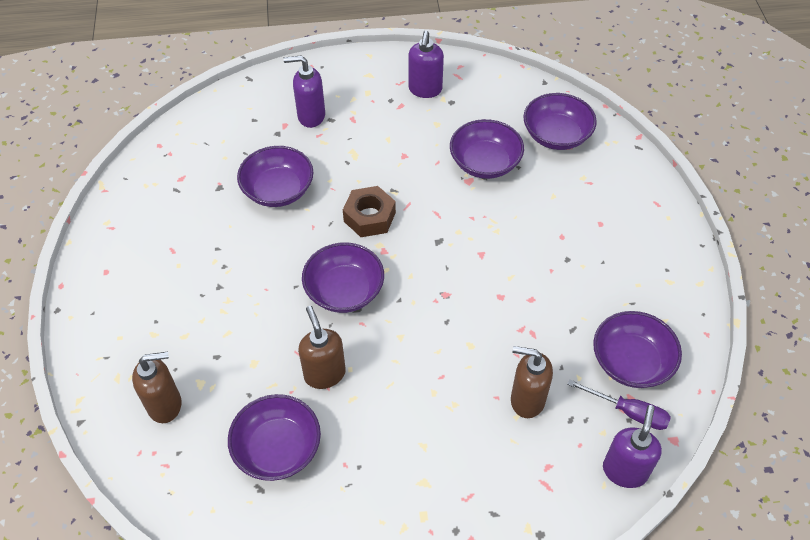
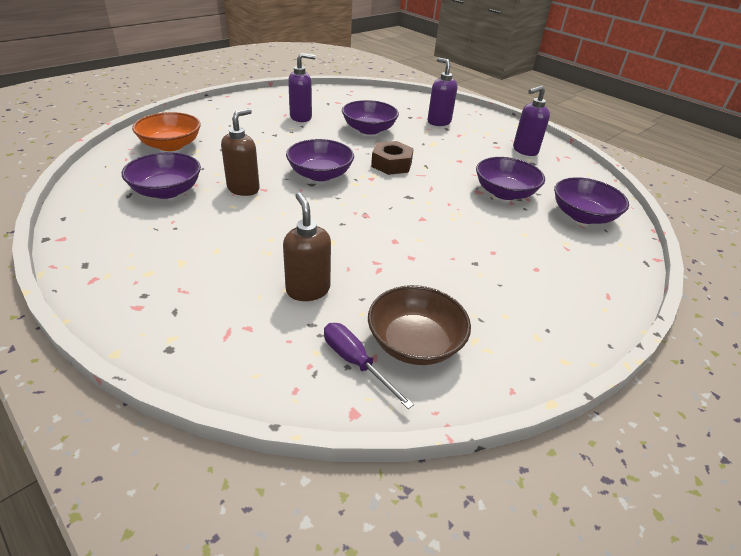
camera: 50 degrees right, 15 degrees down
brown soap dispenser [132,352,181,423] -> orange bowl [132,112,201,151]
purple screwdriver [567,379,671,430] -> purple screwdriver turned 150 degrees clockwise [324,323,414,409]
purple bowl [593,311,682,388] -> brown bowl [368,285,471,365]
purple soap dispenser [603,405,662,488] -> purple soap dispenser moved to [288,53,316,122]

